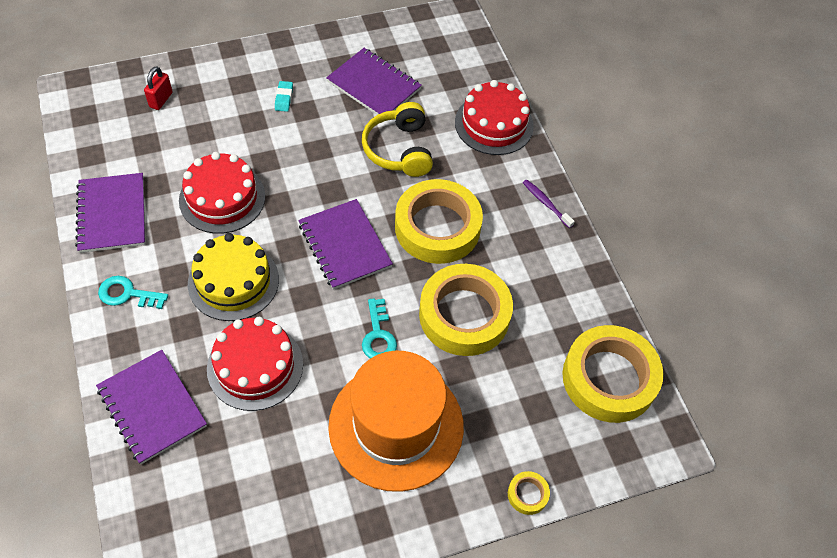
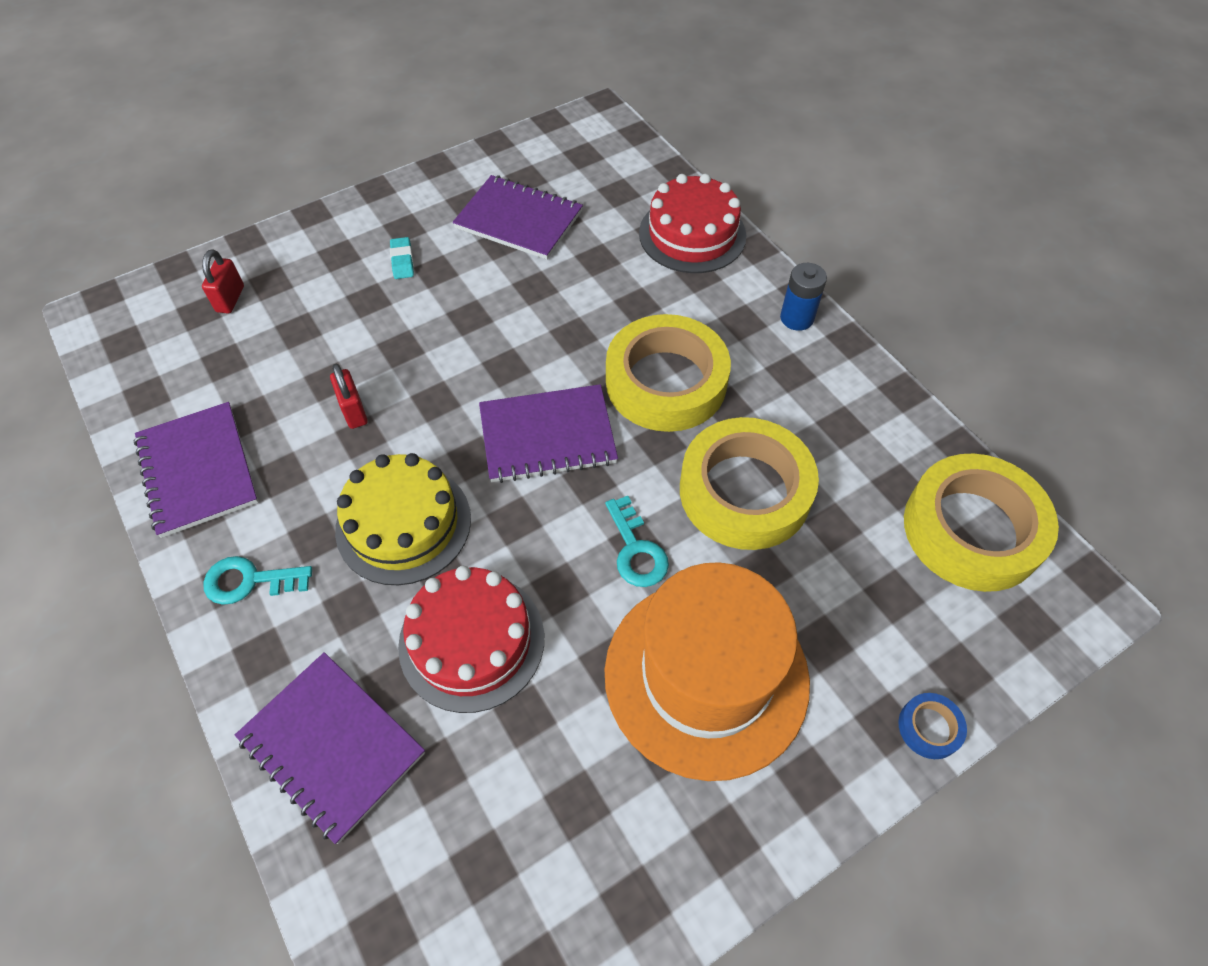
camera: 10 degrees left, 0 degrees up
red cake [179,152,265,234] -> red padlock [330,364,368,429]
purple notebook [298,199,393,290] -> purple notebook turned 60 degrees counterclockwise [479,384,618,483]
yellow headphones [362,102,433,177] -> none
yellow tape [508,471,550,515] -> blue tape [898,693,967,759]
purple toothbrush [523,180,575,228] -> blue battery [780,263,827,331]

